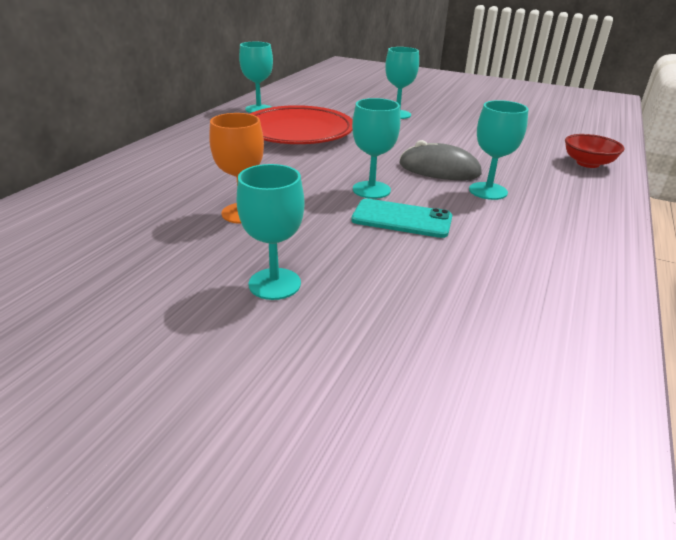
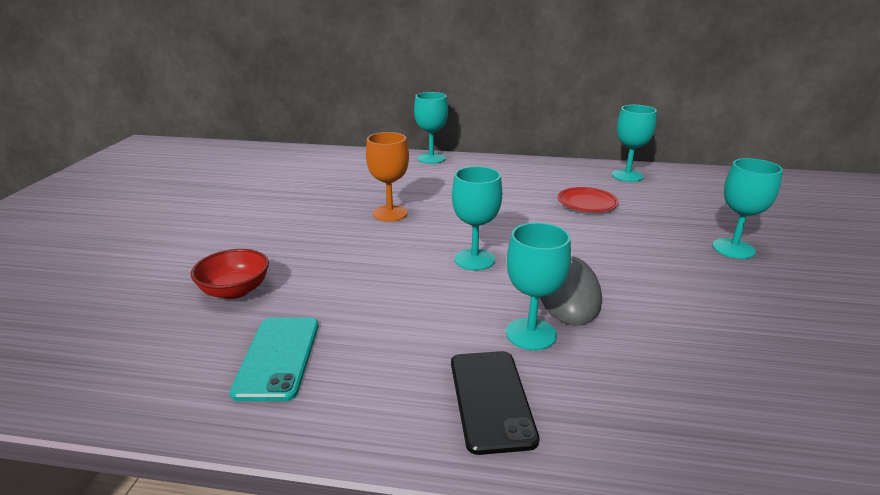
camera: 75 degrees right, 5 degrees down
turquoise goblet [236,164,305,300] -> turquoise goblet moved to [414,92,448,164]
red plate [250,105,353,144] -> red plate [558,187,619,212], size x0.48
turquoise phone [351,199,452,238] -> turquoise phone moved to [230,318,319,401]
red bowl [565,134,625,168] -> red bowl moved to [191,249,269,299]
none -> black phone [451,351,539,455]

